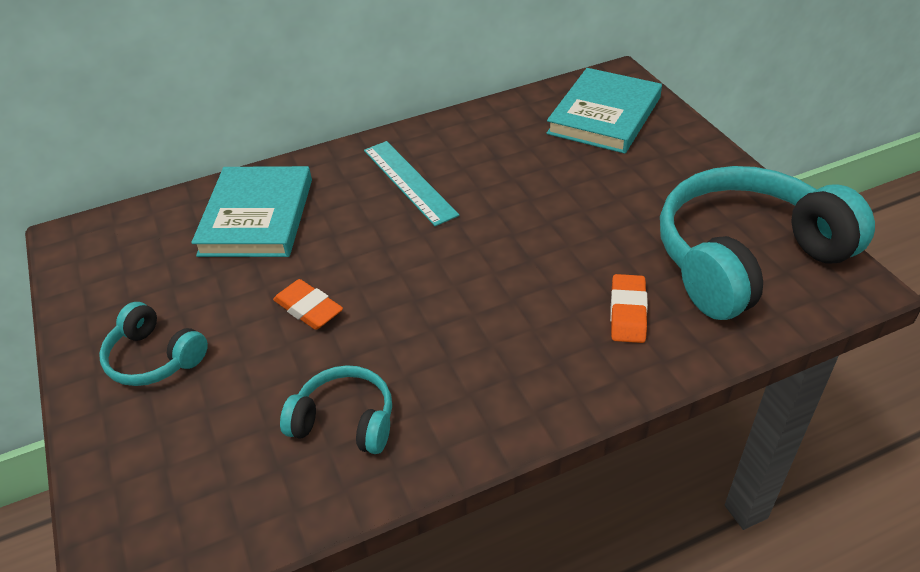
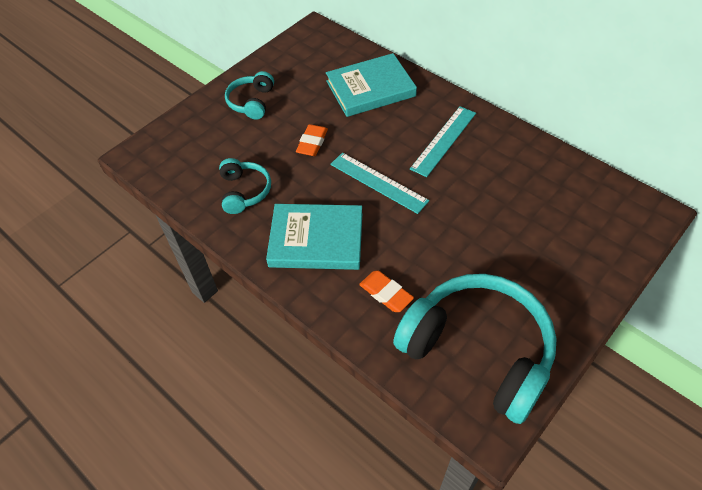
camera: 65 degrees right, 10 degrees up
turquoise book [546,68,662,154] -> turquoise book moved to [266,204,362,270]
orange eraser [610,274,648,343] -> orange eraser turned 60 degrees clockwise [359,271,414,312]
none -> turquoise ruler [330,153,429,214]

